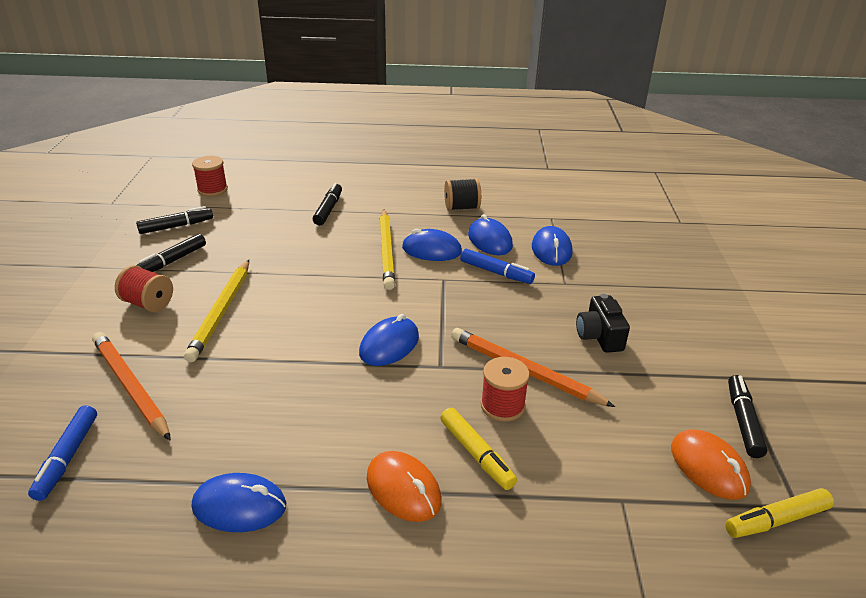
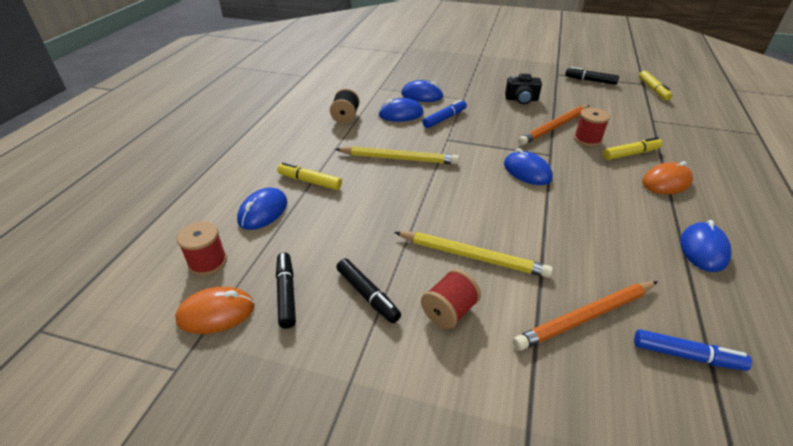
camera: 75 degrees left, 5 degrees up
black marker [313,183,342,225] -> yellow marker [277,162,342,190]
blue mouse [402,229,462,261] -> blue mouse moved to [237,187,287,230]
orange mouse [671,429,751,500] -> orange mouse moved to [175,287,255,334]

